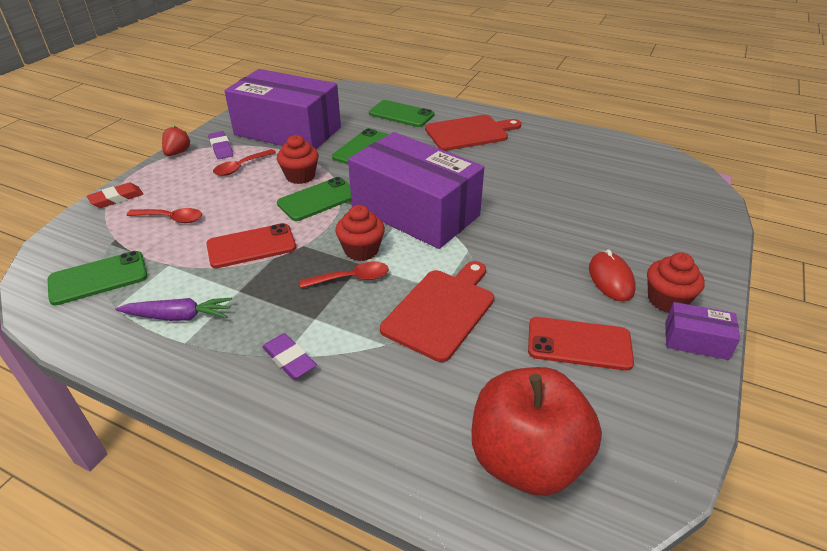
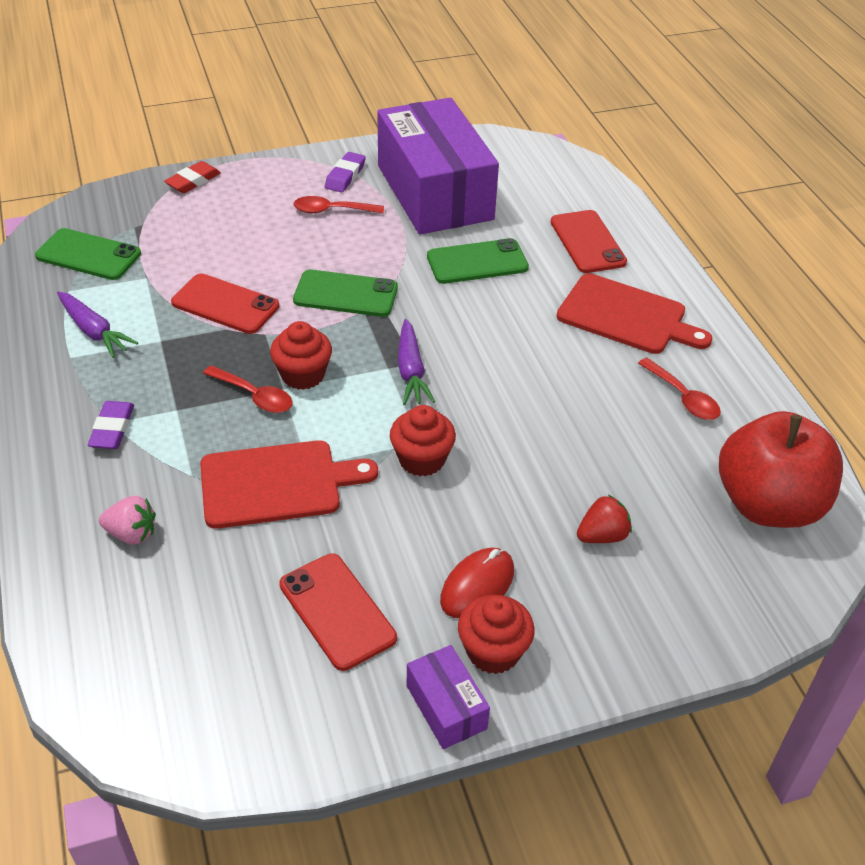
camera: 45 degrees right, 5 degrees up
red eraser [87,183,143,208] -> red eraser turned 60 degrees counterclockwise [164,161,221,193]
red spoon [127,208,202,223] -> red spoon moved to [638,358,721,420]
red strawberry [162,126,191,156] -> red strawberry moved to [577,495,632,543]
red cupcake [277,135,319,184] -> red cupcake moved to [390,405,456,476]
purple box [348,132,484,249] -> purple carrot [398,319,435,405]
green phone [369,100,434,127] -> red phone [551,210,627,273]
red apple [472,367,602,496] -> red apple moved to [719,411,843,528]
none -> pink strawberry [99,496,156,545]

